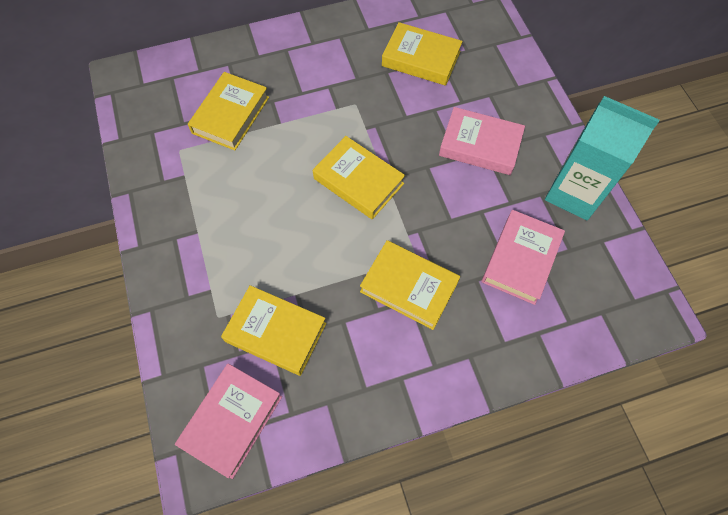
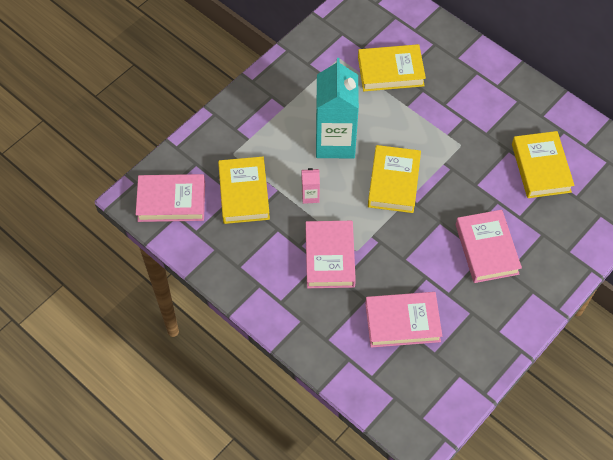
camera: 60 degrees right, 5 degrees down
yellow book [360,240,460,330] -> pink book [306,221,356,288]
turquoise carton [545,96,660,220] -> turquoise carton moved to [316,58,359,159]
none -> pink carton [302,168,320,204]

